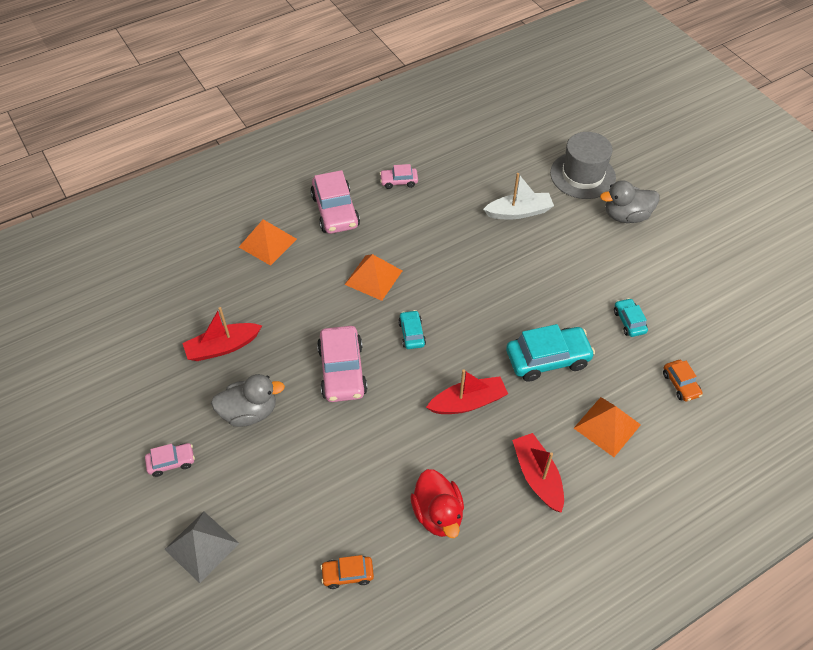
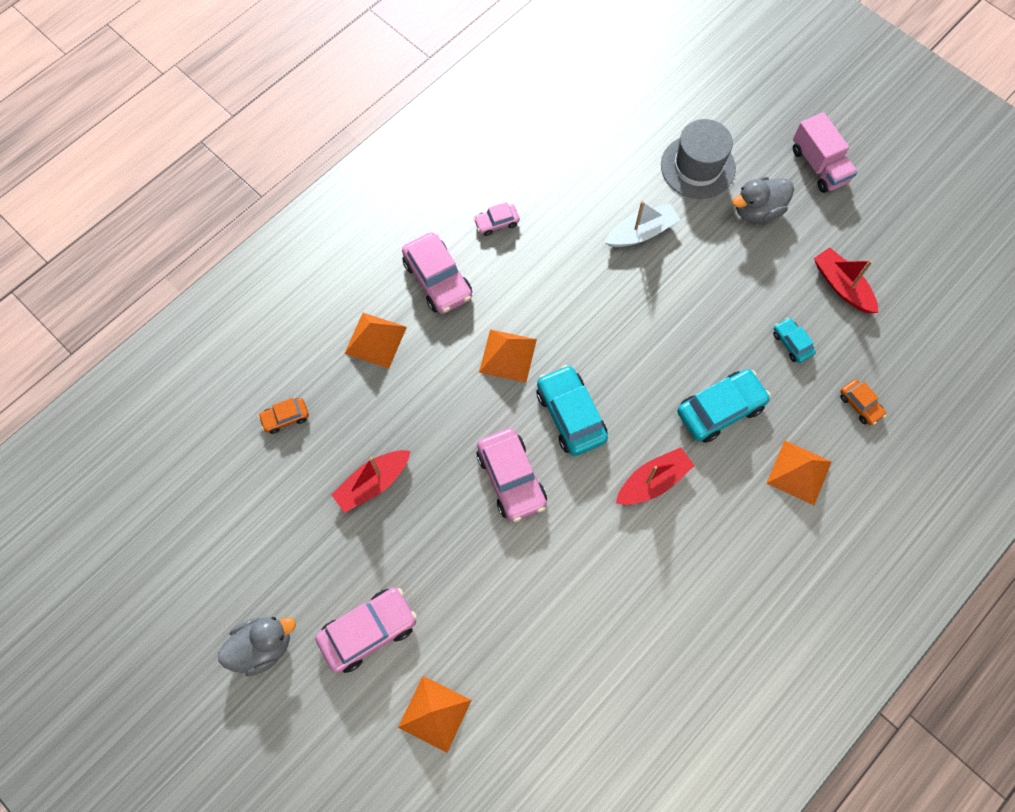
camera: 15 degrees left, 15 degrees up
pink car [145,443,195,477] -> pink car [315,588,417,673], size x1.88
grey pyramid [164,512,239,583] -> orange pyramid [398,676,472,752]
grey duck [211,374,285,427] -> grey duck moved to [218,617,296,676]
orange car [321,555,374,589] -> orange car moved to [258,398,309,434]
turquoise car [398,310,426,349] -> turquoise car [536,365,608,456], size x1.88
red duck [410,469,464,538] -> none
red boat [512,433,564,513] -> red boat moved to [814,247,878,313]
none -> pink truck [793,112,858,193]

